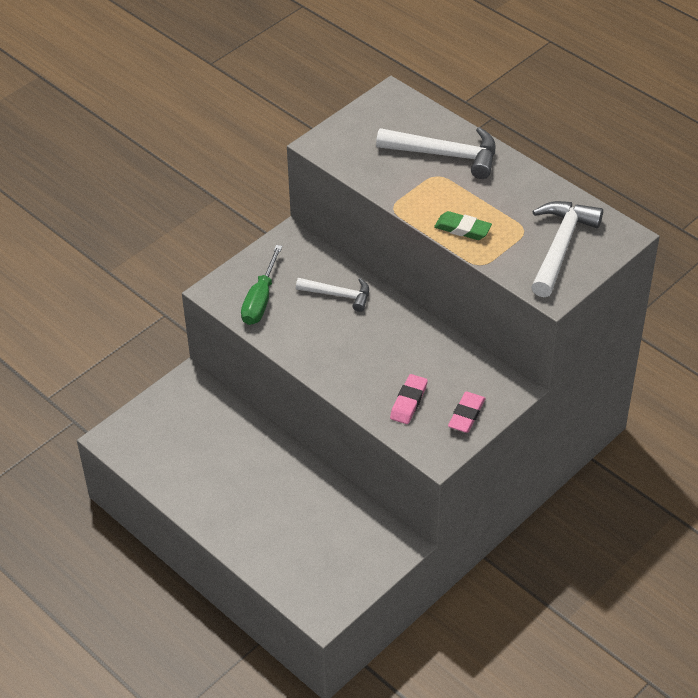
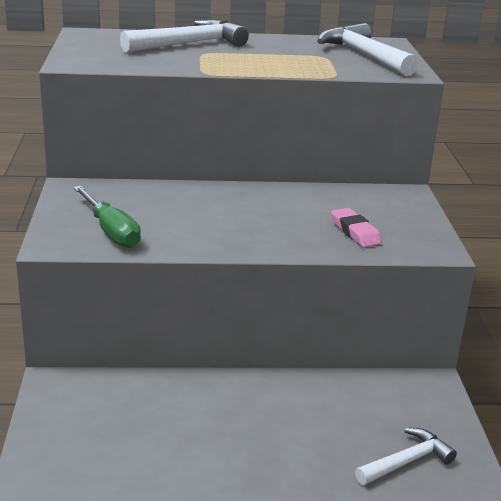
camera: 50 degrees left, 20 degrees down
white hammer [296,278,369,312] -> white hammer moved to [355,428,457,485]
green eraser [434,211,492,240] -> none
pink eraser [448,392,485,433] -> none

